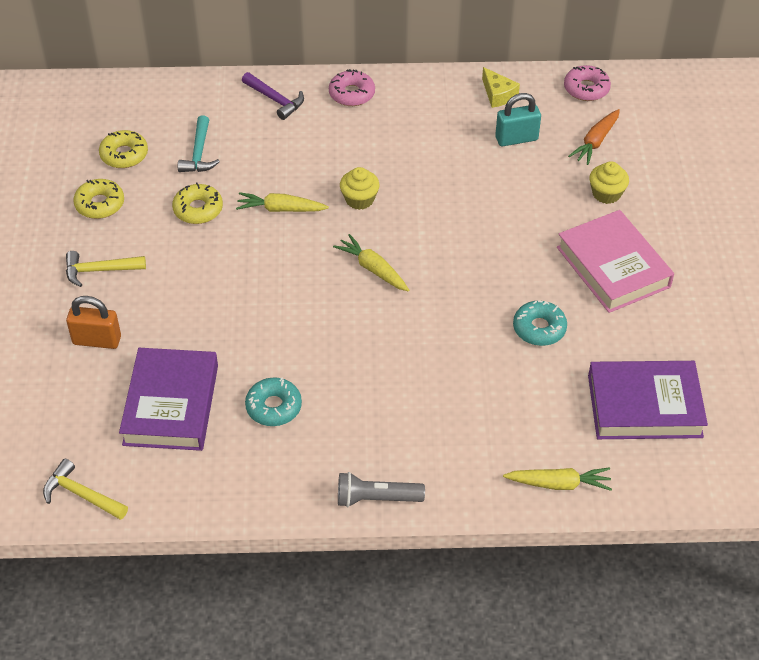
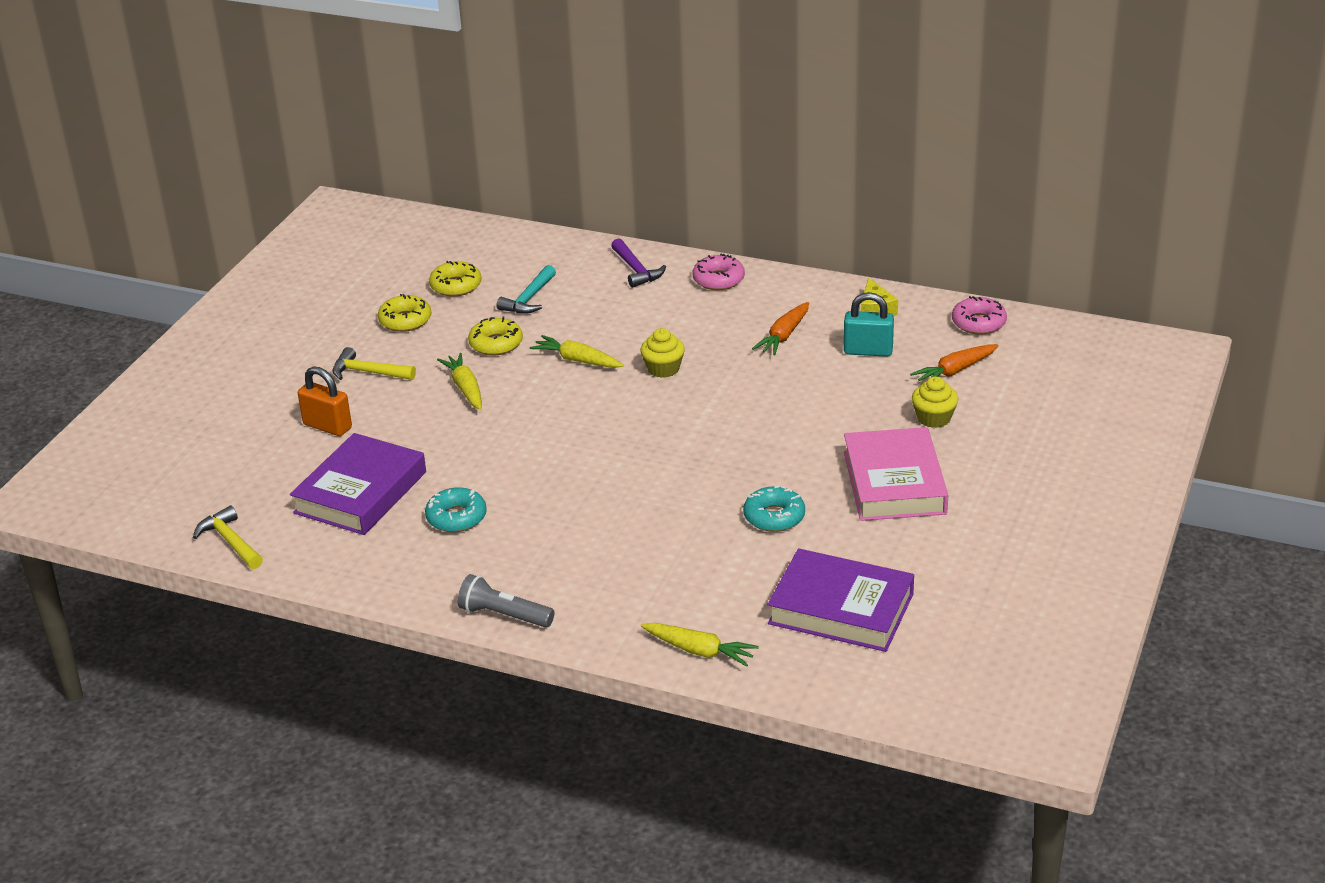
camera: 25 degrees right, 15 degrees down
yellow carrot [333,234,409,291] -> yellow carrot moved to [437,353,482,410]
none -> orange carrot [752,302,809,355]

